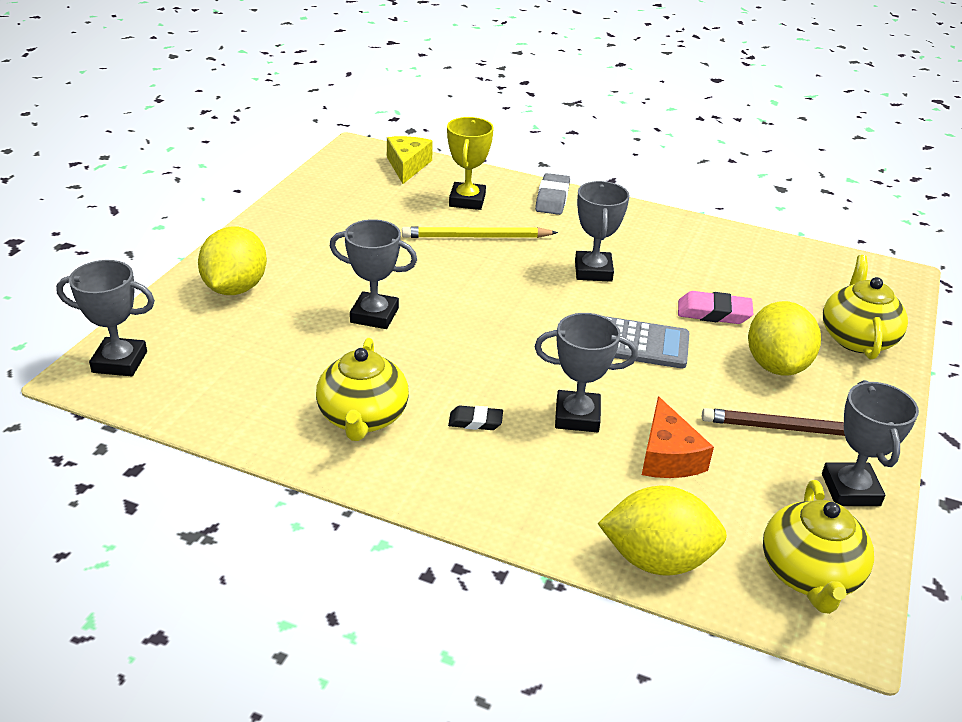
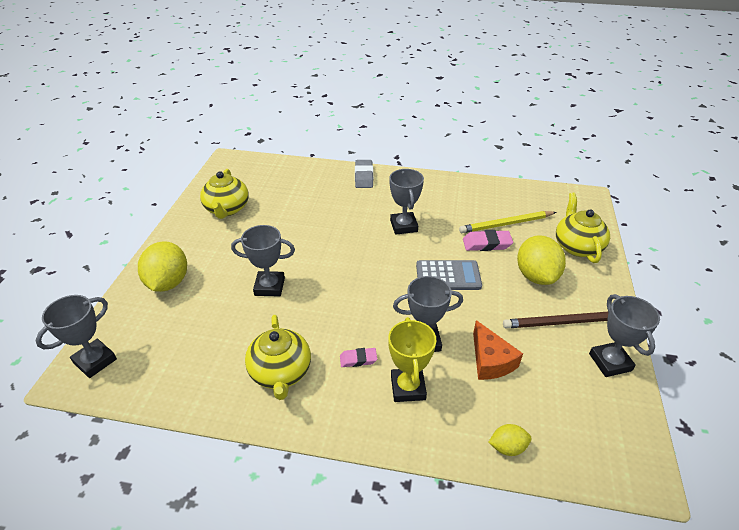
camera: 10 degrees left, 5 degrees up
grey trophy [56,260,155,376] -> grey trophy turned 45 degrees counterclockwise [35,295,117,378]
yellow cheese [387,136,433,184] -> none
yellow pencil [402,226,558,238] -> yellow pencil moved to [459,211,556,233]
yellow trophy [447,117,494,210] -> yellow trophy moved to [388,317,436,402]
black eraser [448,406,503,430] -> pink eraser [340,348,377,367]
yellow lemon [598,486,727,576] -> yellow lemon [488,424,532,456], size x0.51
yellow teapot [763,480,874,614] -> yellow teapot moved to [200,169,249,219]

